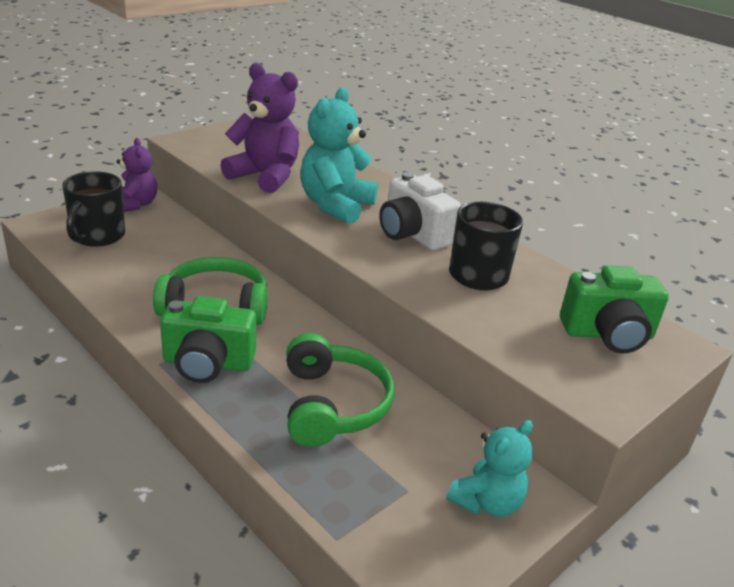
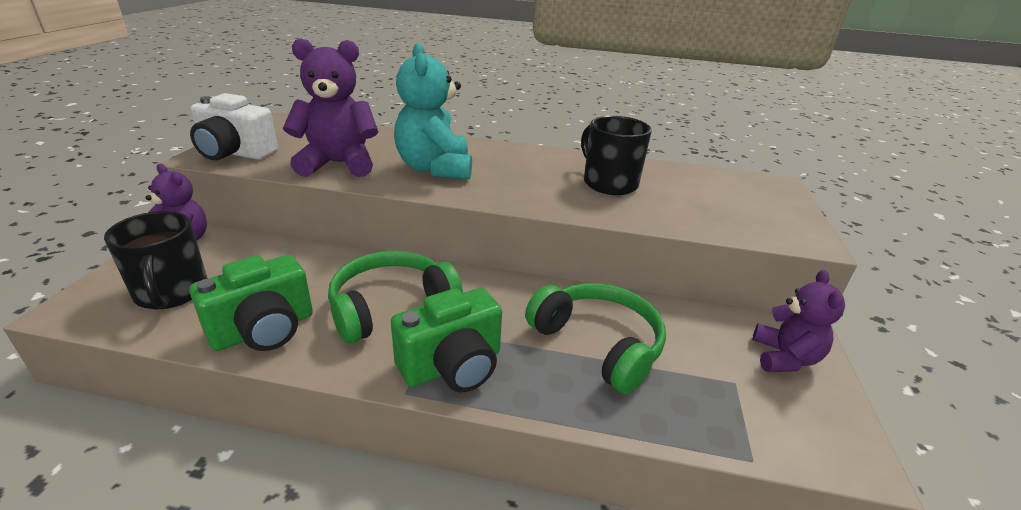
camera: 35 degrees left, 0 degrees up
white camera [379,172,461,250] -> white camera moved to [190,93,278,160]
turquoise teddy bear [447,420,533,517] -> purple teddy bear [752,270,845,372]
green camera [560,266,669,354] -> green camera moved to [189,255,313,351]

